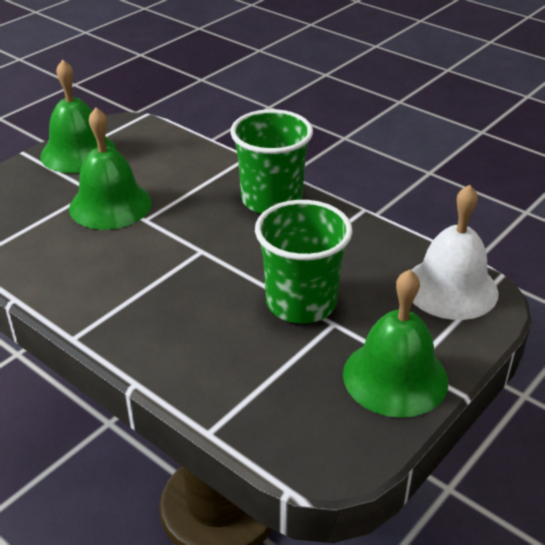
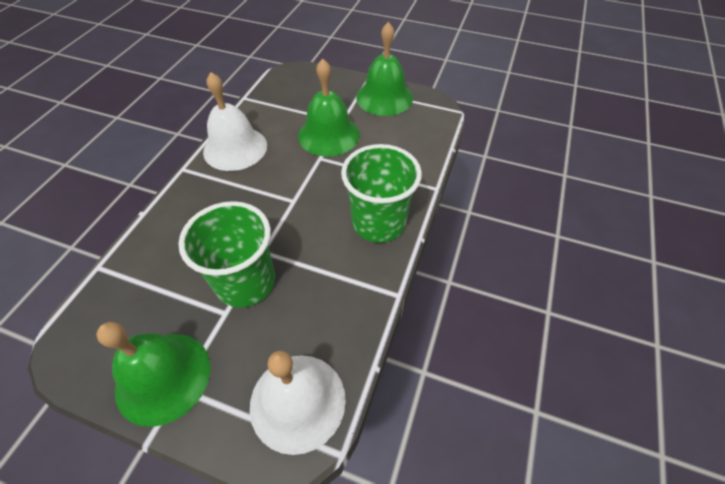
camera: 70 degrees right, 15 degrees up
none -> white bell [203,72,267,171]

